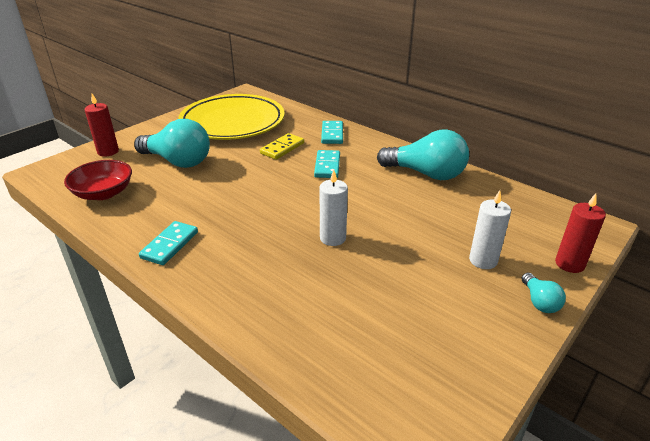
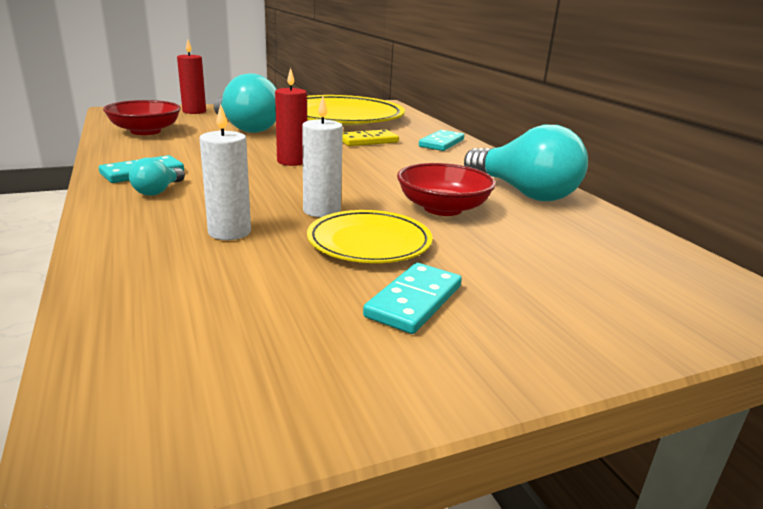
camera: 25 degrees right, 10 degrees down
turquoise domino [314,150,340,178] -> turquoise domino moved to [363,263,462,334]
white candle [469,190,511,269] -> white candle moved to [200,104,251,240]
turquoise light bulb [522,273,566,313] -> turquoise light bulb moved to [129,158,185,196]
red candle [555,194,606,273] -> red candle moved to [275,68,307,166]
none -> yellow plate [307,210,433,263]
none -> red bowl [397,163,496,216]

